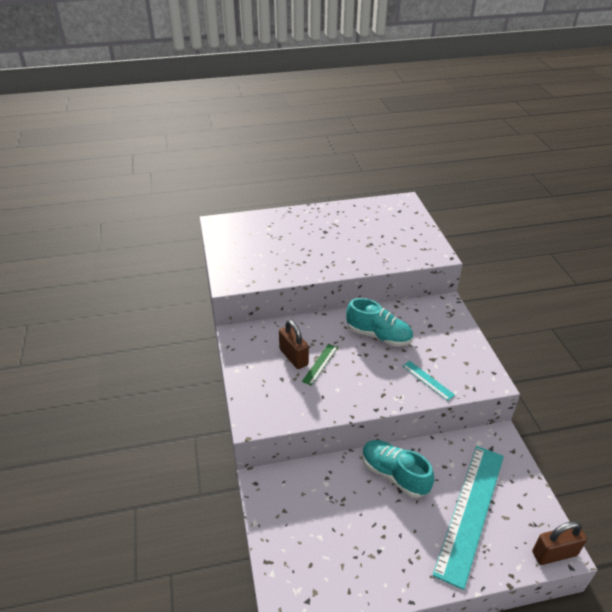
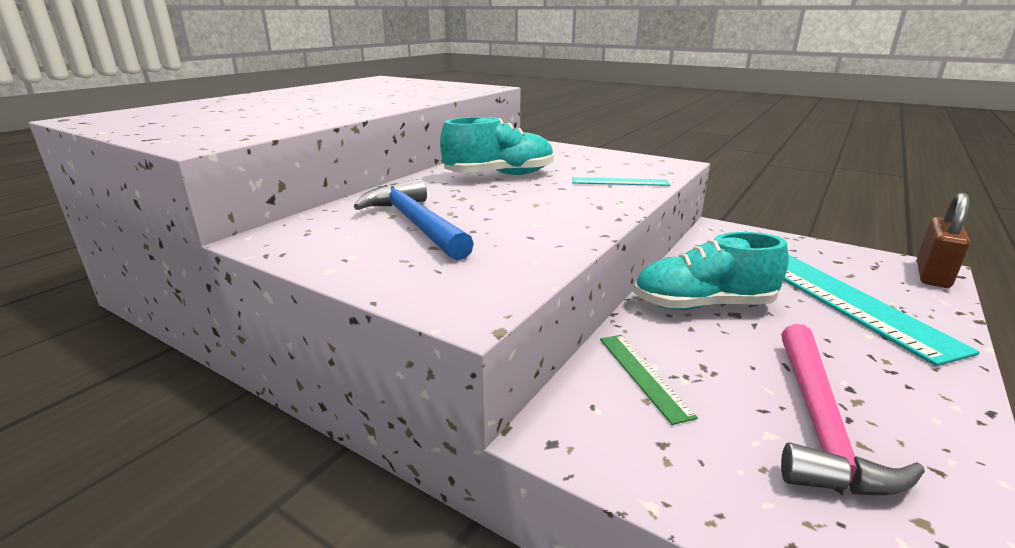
camera: 45 degrees left, 15 degrees down
brown padlock [279,320,309,369] -> blue hammer [353,179,474,261]
green ruler [302,344,338,386] -> green ruler moved to [600,335,698,425]
none -> pink hammer [781,324,925,496]

